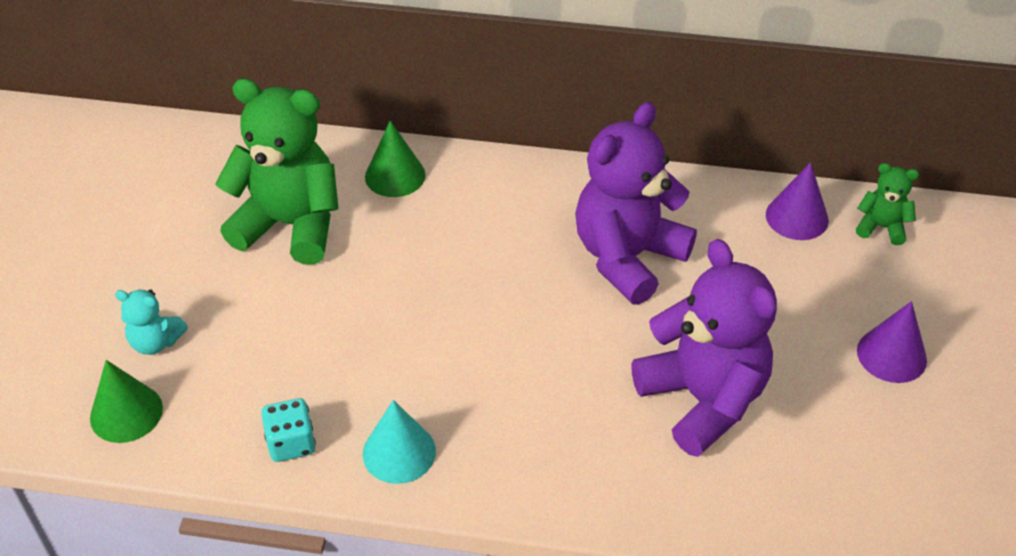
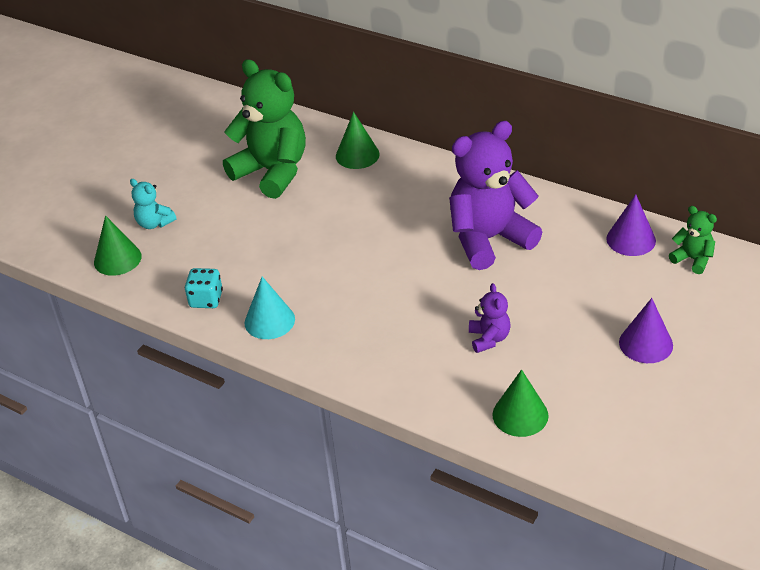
camera: 25 degrees right, 5 degrees down
purple teddy bear [631,239,777,457] -> purple teddy bear [469,283,511,353], size x0.46
none -> green cone [492,369,549,437]

